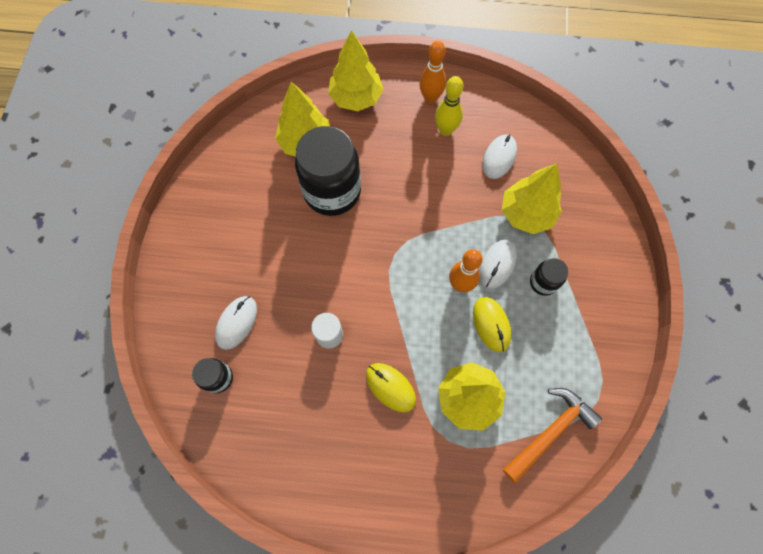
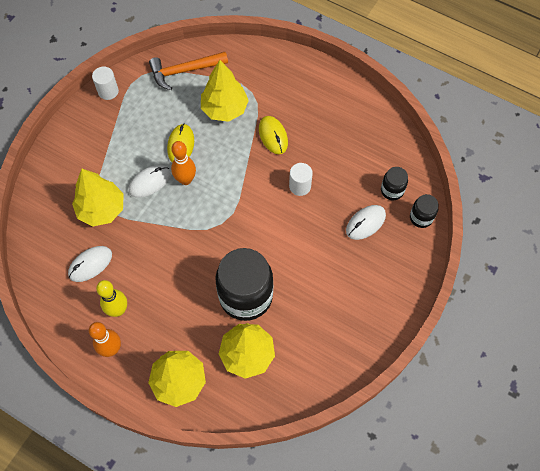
camera: 155 degrees left, 5 degrees down
black jar [530,258,568,296] -> black jar moved to [410,194,438,228]
none -> white cylinder [92,66,119,100]

